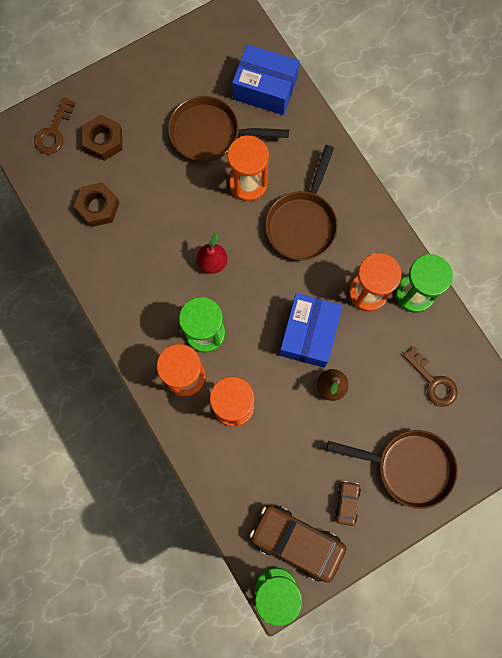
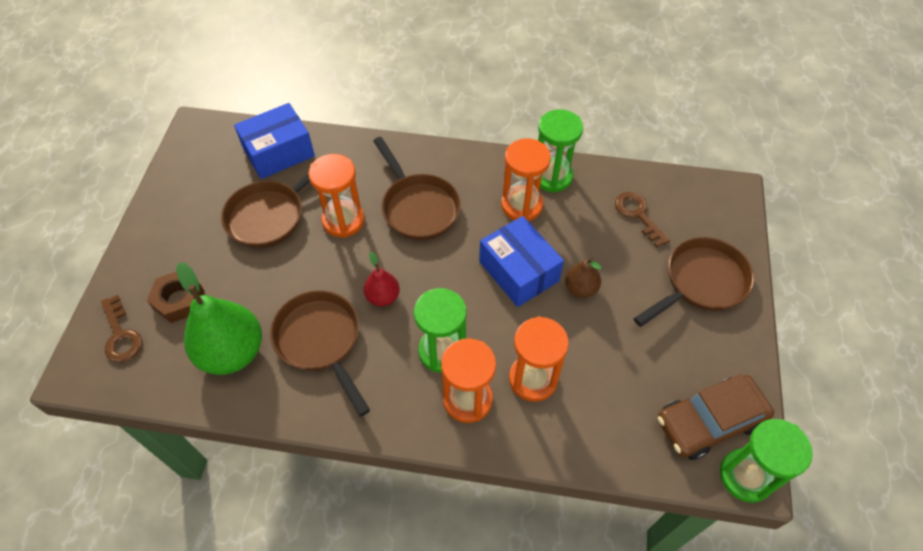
camera: 50 degrees left, 20 degrees down
brown nut [74,182,119,227] -> green pear [176,262,262,375]
brown car [335,481,361,526] -> none
brown key [403,347,458,407] -> brown key turned 120 degrees counterclockwise [615,192,670,248]
none -> brown pan [270,290,370,417]

